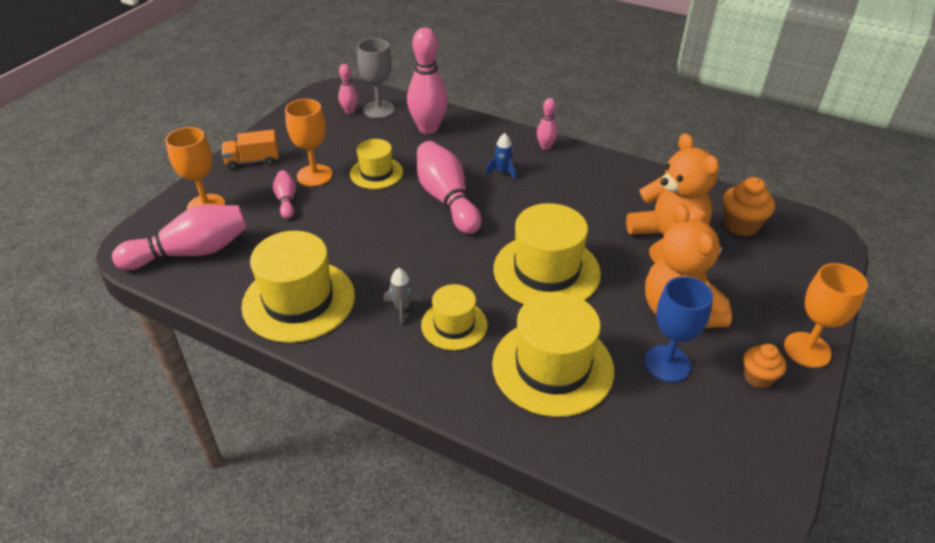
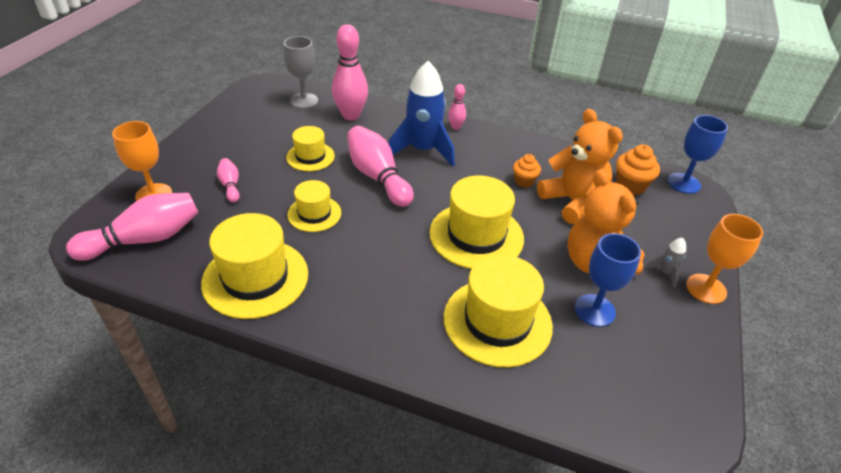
camera: 10 degrees left, 0 degrees up
orange truck [222,130,279,170] -> none
orange goblet [285,99,333,186] -> none
pink bowling pin [338,64,358,114] -> none
grey rocket [383,268,422,325] -> grey rocket moved to [646,238,686,288]
yellow hat [421,284,487,350] -> yellow hat moved to [287,180,341,232]
blue rocket [485,133,517,180] -> blue rocket [389,61,455,167], size x2.40
orange cupcake [743,344,786,388] -> orange cupcake moved to [513,154,541,188]
none -> blue goblet [668,115,728,194]

